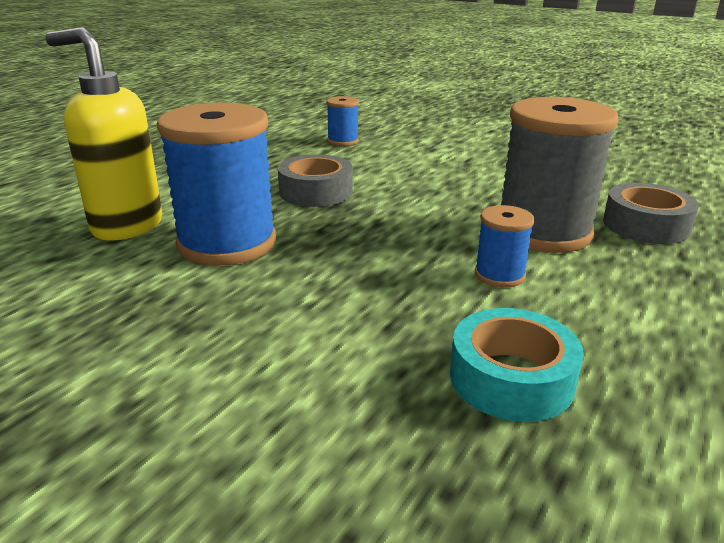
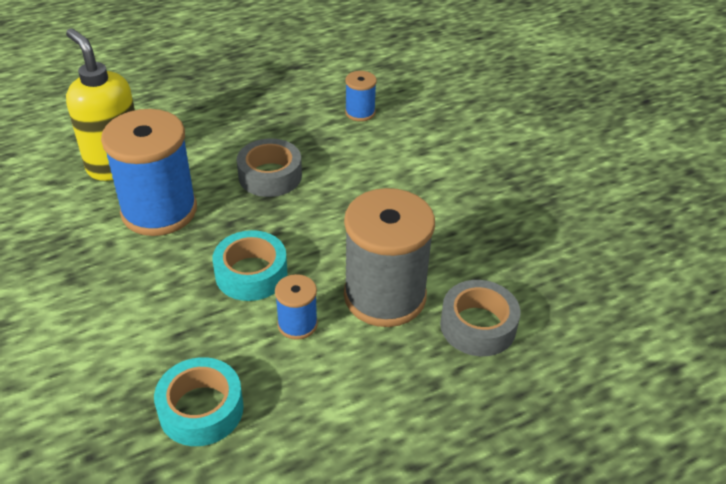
camera: 30 degrees right, 15 degrees up
none -> turquoise tape [213,230,287,301]

